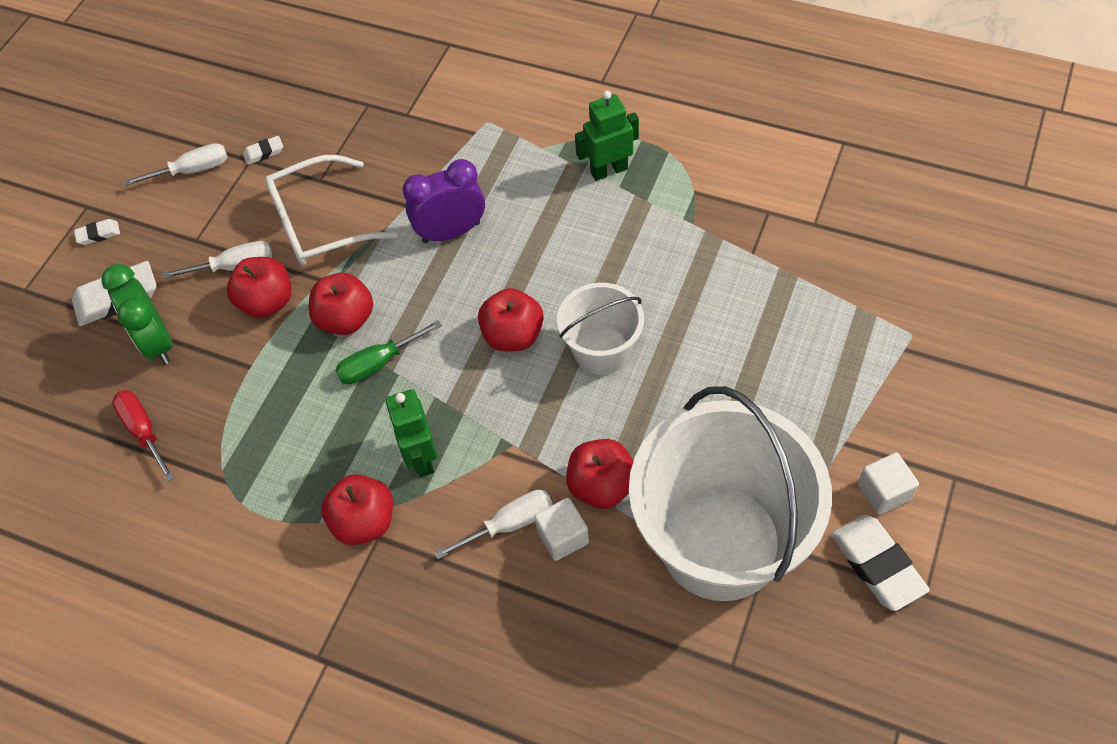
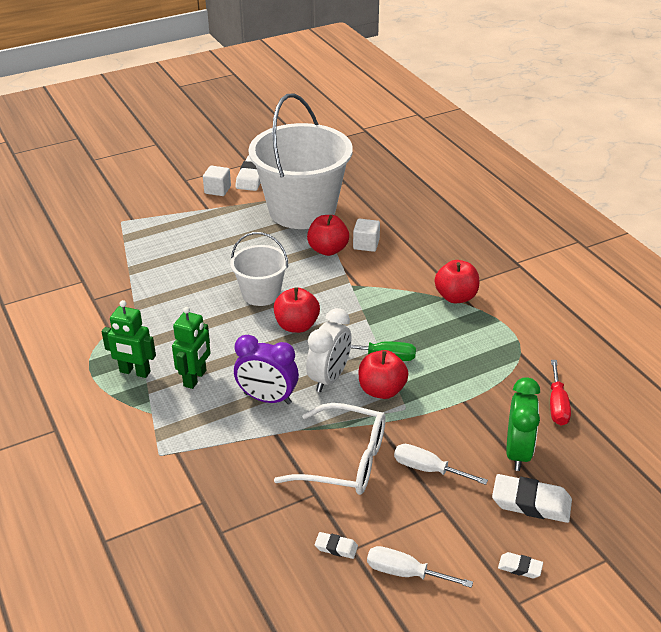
camera: 145 degrees left, 20 degrees down
red apple [227,257,292,318] -> none
green robot [386,389,438,477] -> green robot moved to [172,307,211,389]
white screwdriver [435,490,553,559] -> none
none -> white clock [306,308,351,392]

